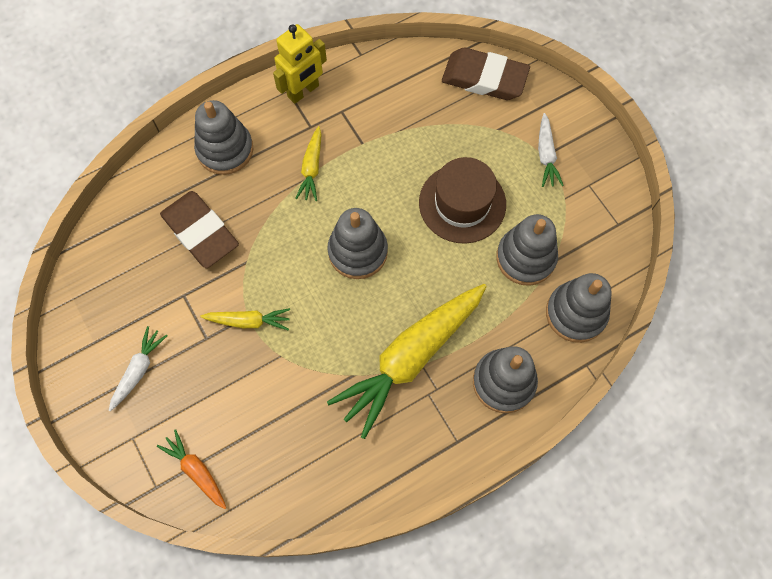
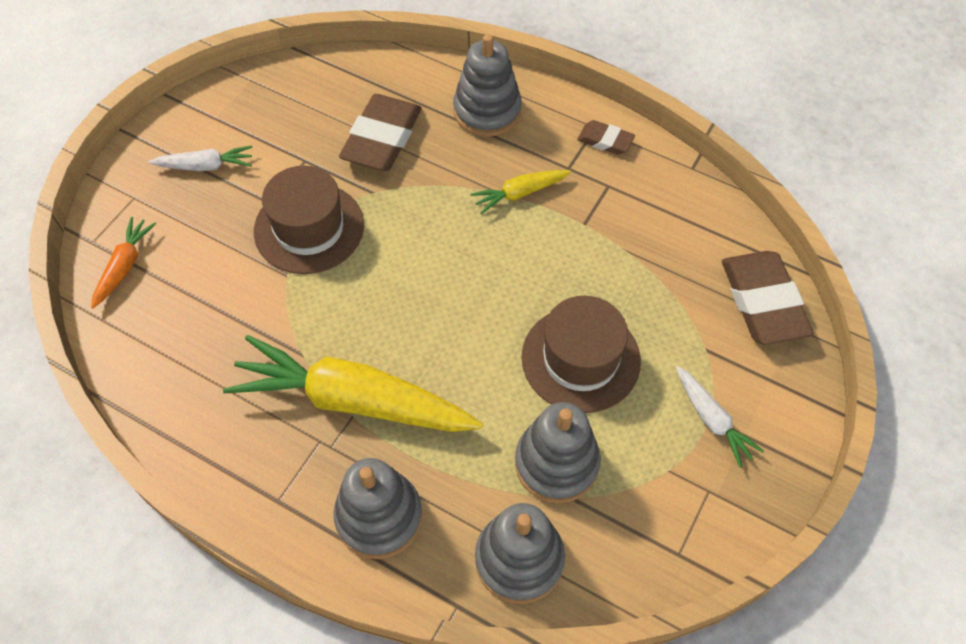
camera: 60 degrees right, 10 degrees down
yellow carrot [200,308,290,331] -> brown hat [254,166,364,274]
yellow robot [273,24,327,104] -> brown eraser [577,120,635,155]
grey stacking toy [327,208,388,279] -> none
white carrot [538,113,564,187] -> white carrot turned 90 degrees counterclockwise [676,366,764,467]

